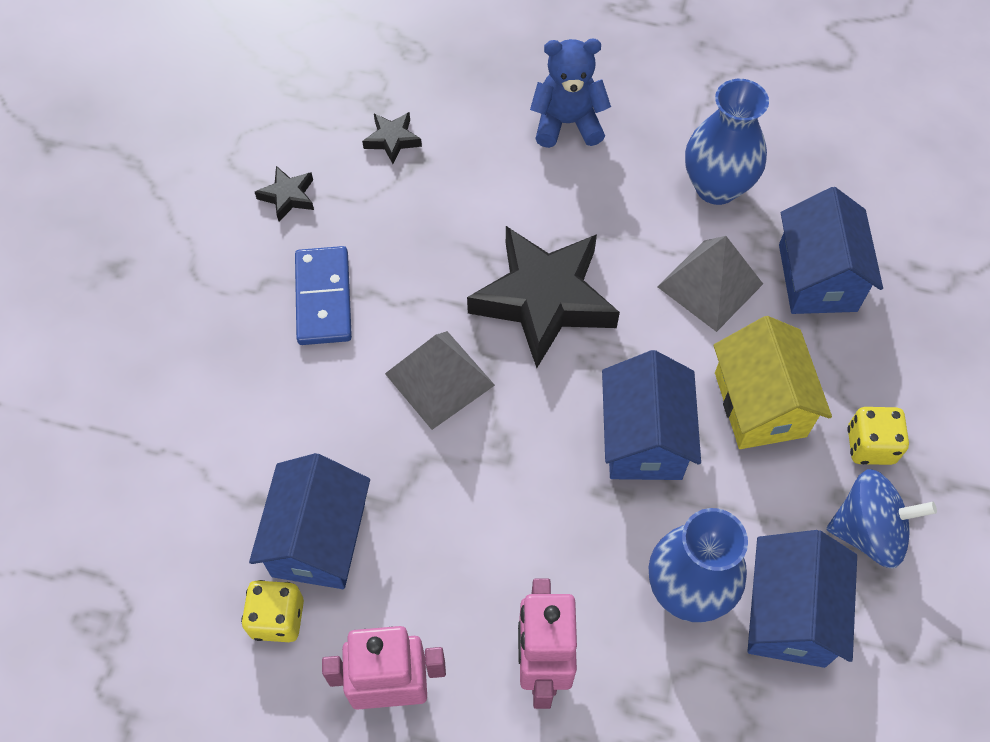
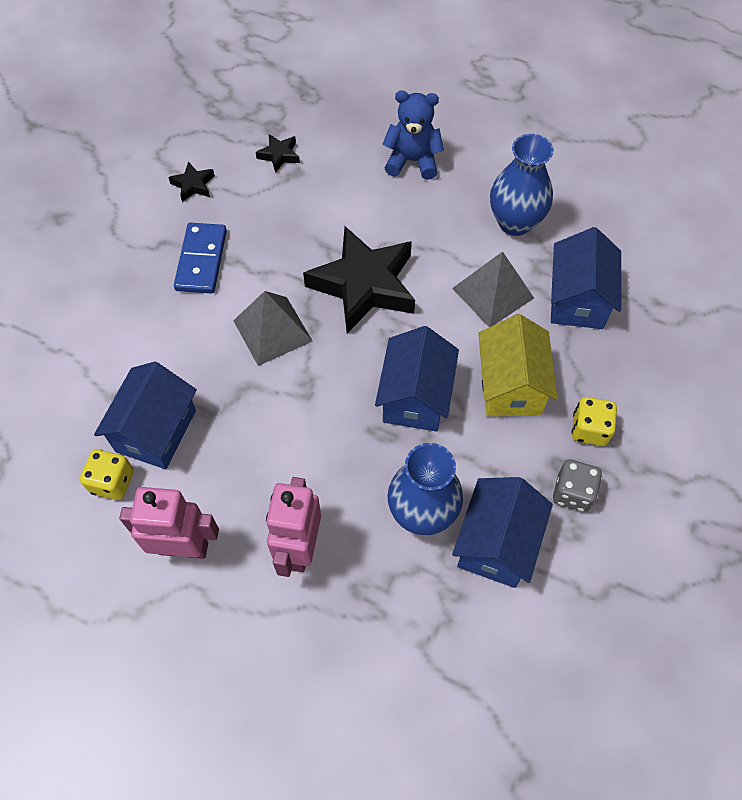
camera: 10 degrees right, 0 degrees up
blue spinning top [826,469,937,568] -> grey dice [553,459,602,512]

